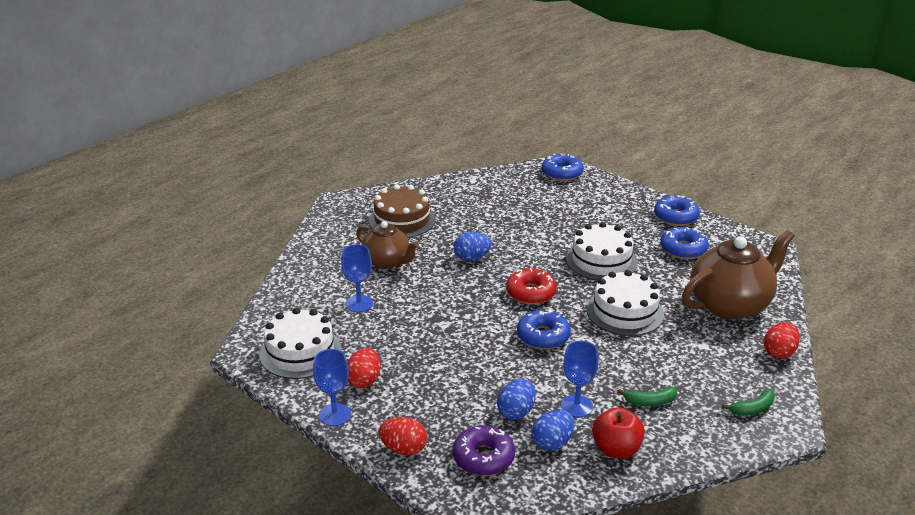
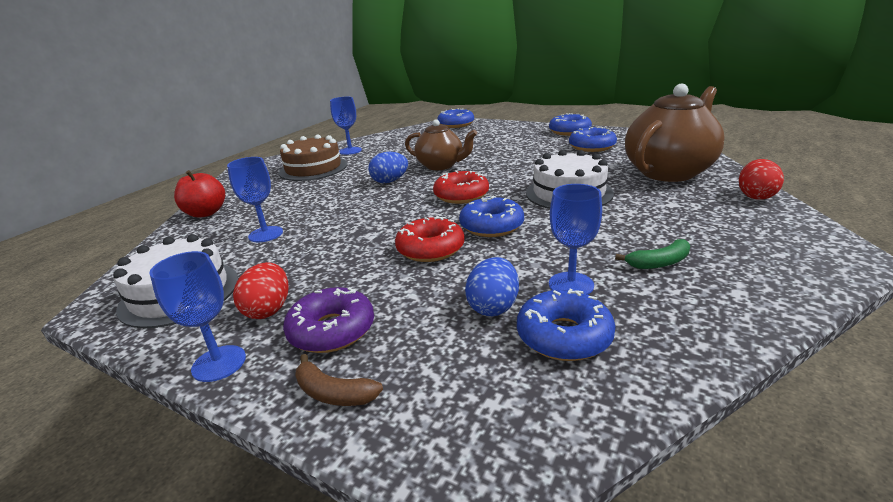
camera: 10 degrees left, 5 degrees down
brown teapot [356,221,419,269] -> brown teapot moved to [405,119,477,170]
red egg [379,417,427,455] -> brown banana [295,354,383,406]
purple donut [453,425,515,476] -> purple donut moved to [283,287,374,353]
blue egg [532,410,575,451] -> blue donut [517,289,616,361]
white cake [566,222,638,281] -> none
red apple [592,407,645,458] -> red apple moved to [174,170,225,218]
green banana [722,388,775,416] -> none
none -> blue goblet [330,97,362,155]
none -> red donut [395,216,465,262]

